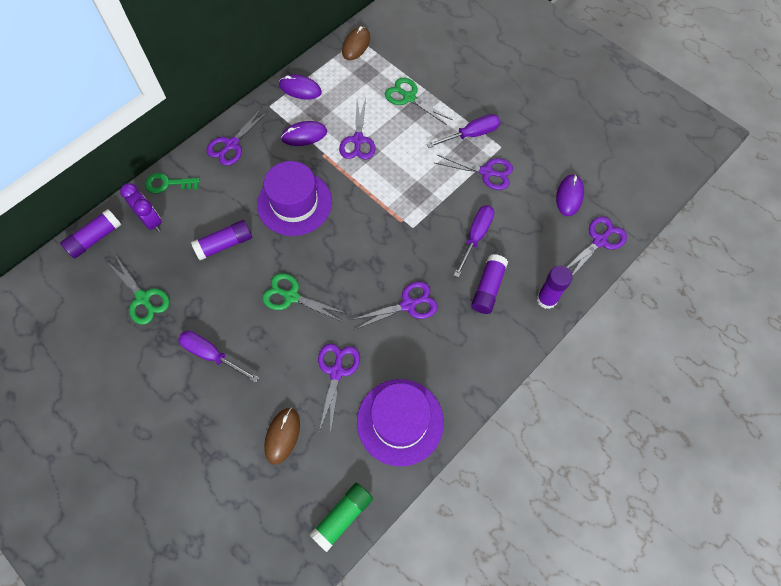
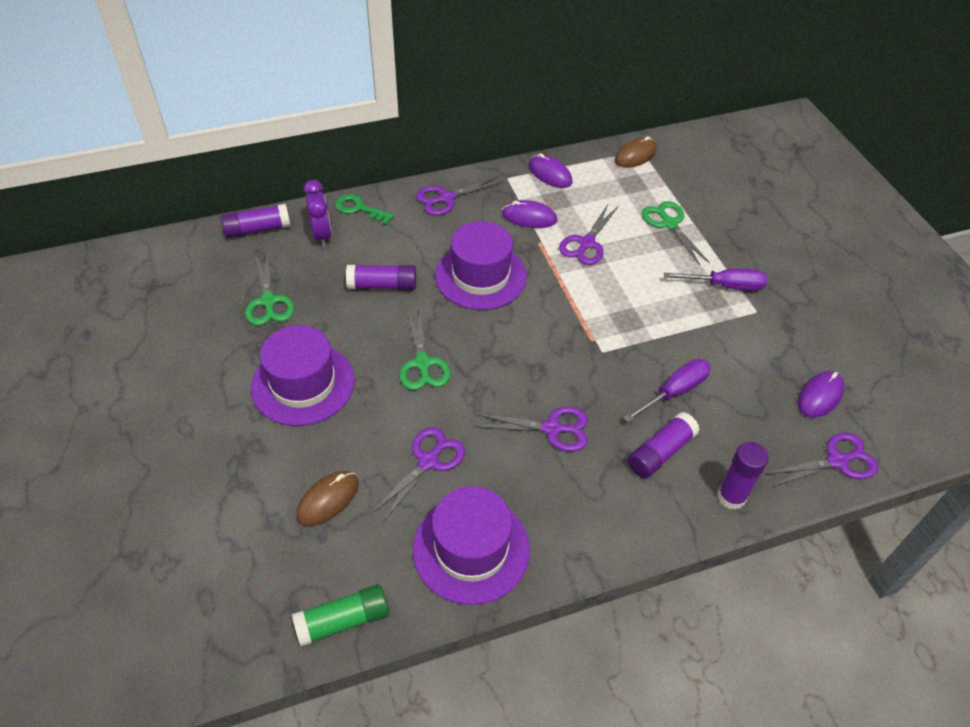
camera: 25 degrees right, 15 degrees down
purple screwdriver [178,331,259,383] -> purple hat [251,325,355,426]
green scissors [262,273,346,322] -> green scissors turned 150 degrees counterclockwise [399,309,451,390]
purple scissors [435,154,513,190] -> none

